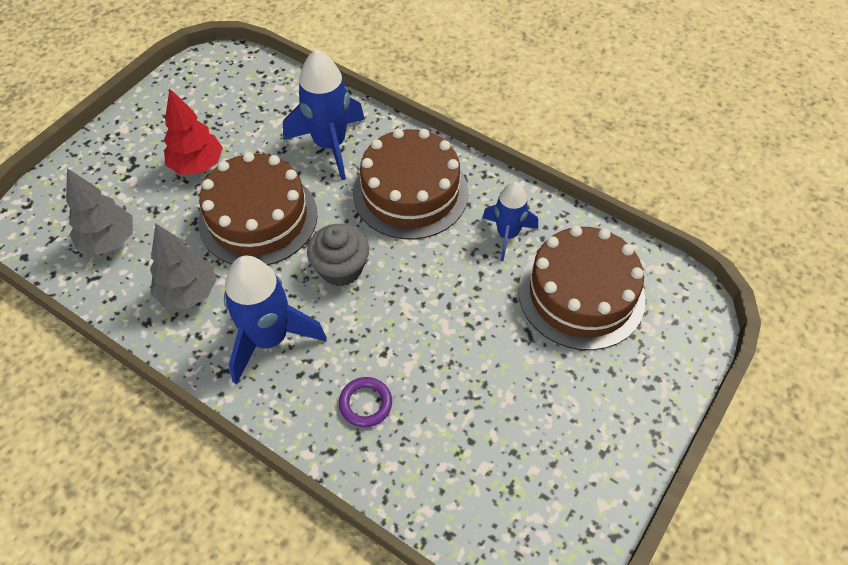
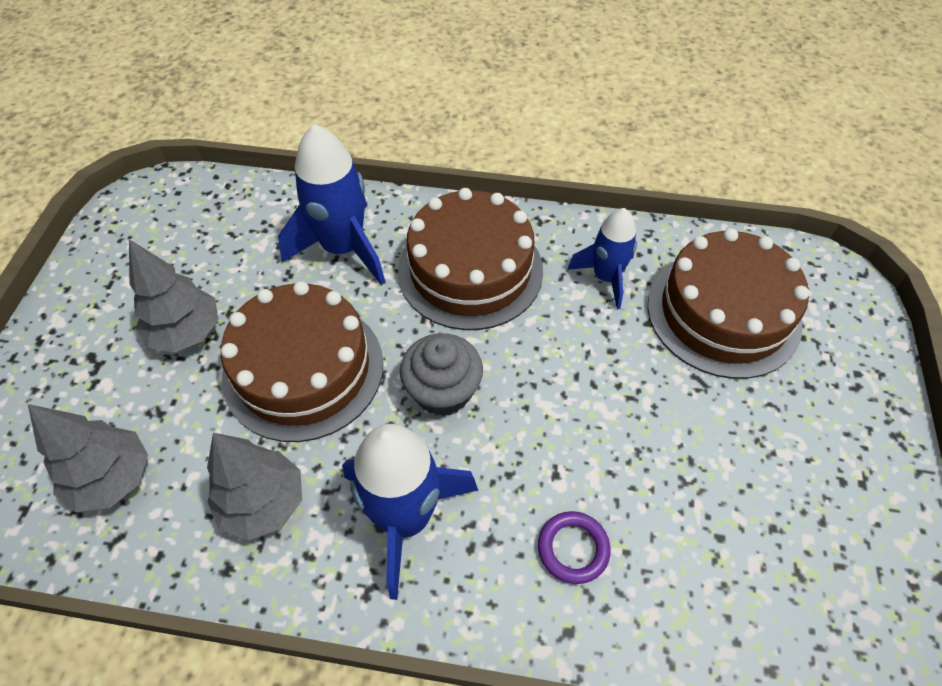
camera: 25 degrees left, 0 degrees up
red tree [164,89,223,175] -> grey tree [129,239,219,353]

